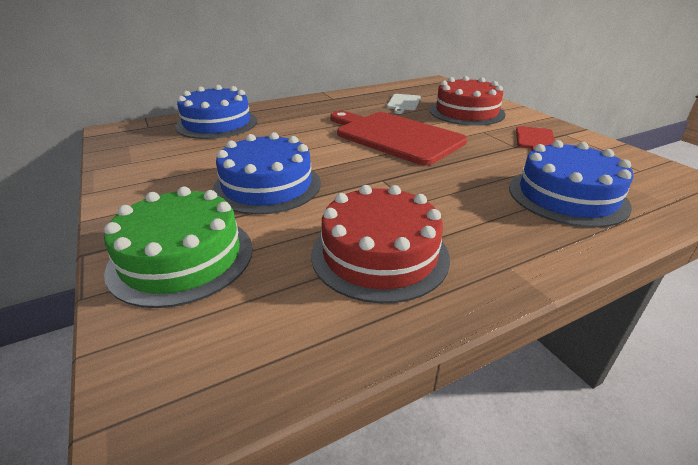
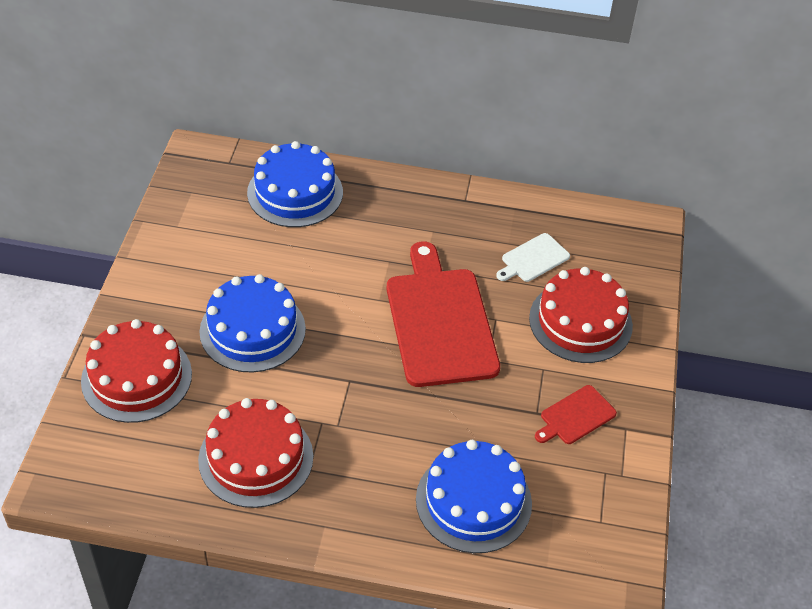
camera: 35 degrees right, 15 degrees up
green cake [104,187,253,308] -> red cake [81,319,192,423]

